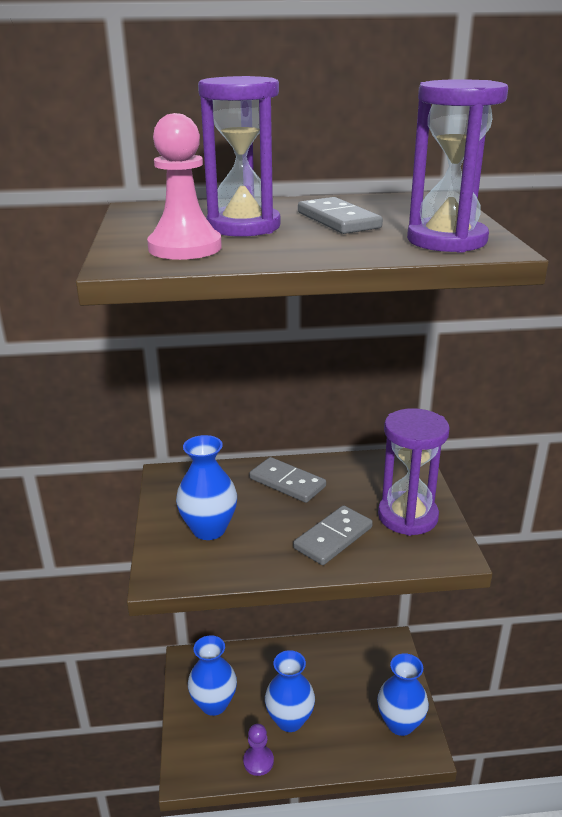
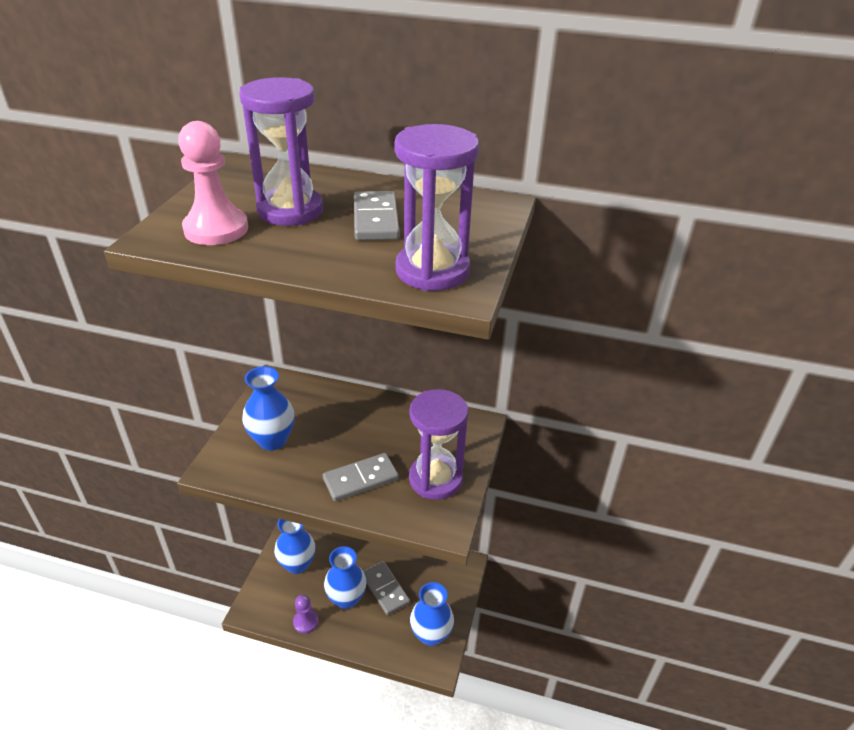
camera: 20 degrees right, 10 degrees up
grey domino [249,457,326,503] -> grey domino moved to [363,561,410,615]

